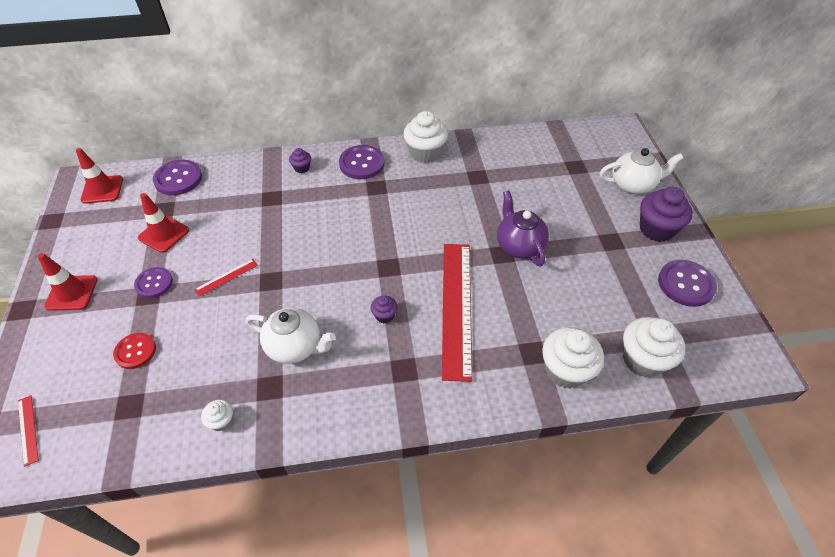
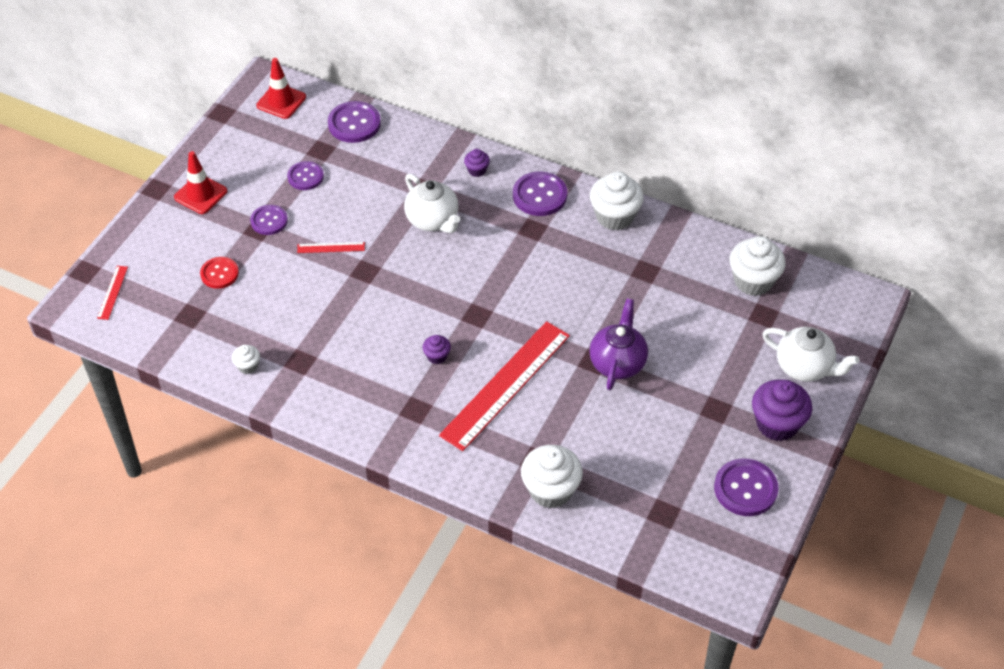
camera: 35 degrees right, 0 degrees up
red traffic cone [138,193,189,253] -> purple button [287,161,324,190]
white teapot [246,308,336,364] -> white teapot moved to [404,174,460,233]
white cupcake [623,317,686,378] -> white cupcake moved to [730,236,786,296]

